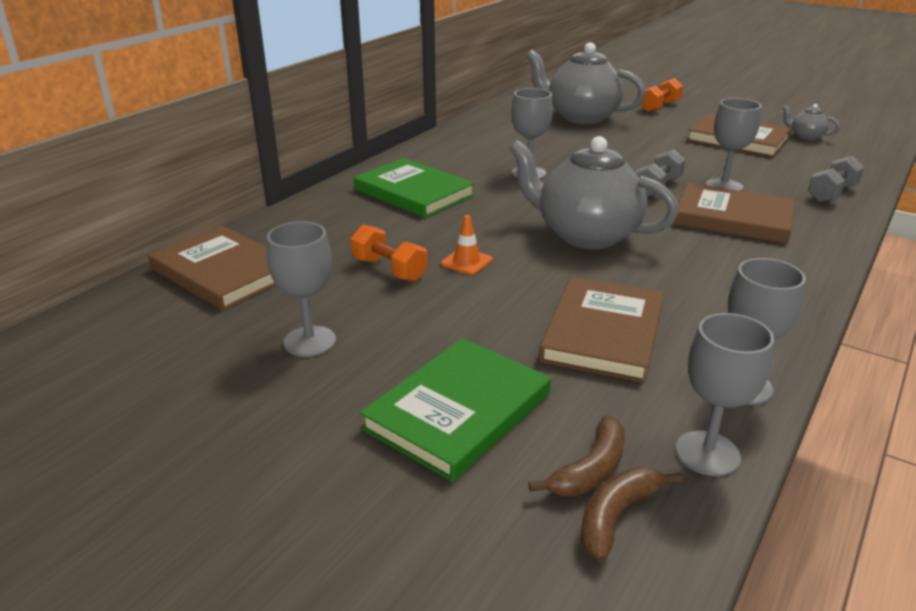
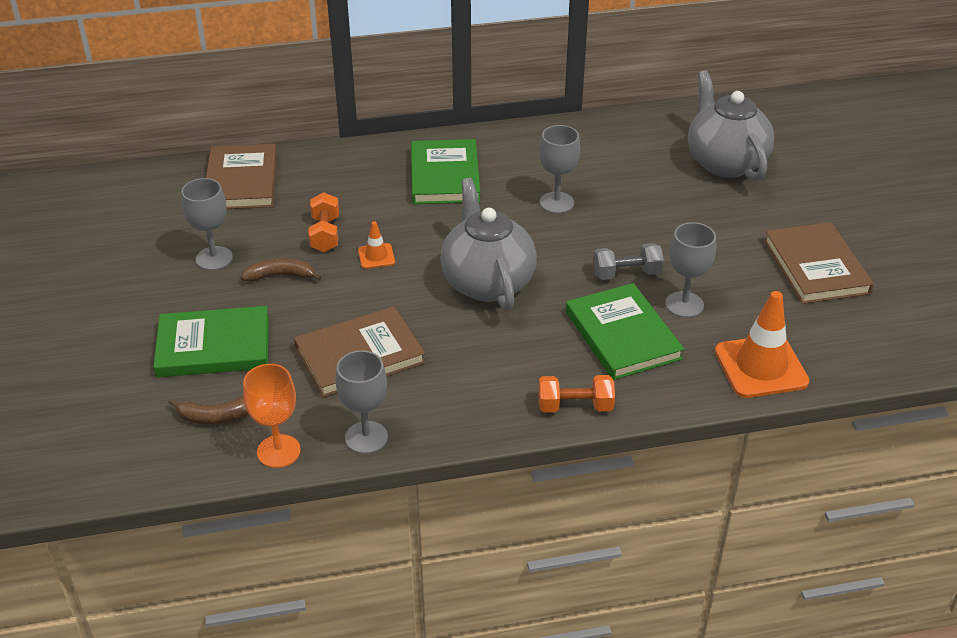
camera: 45 degrees right, 10 degrees up
brown banana [581,467,683,562] -> brown banana moved to [241,258,322,282]
orange dumbbell [640,78,683,112] -> orange dumbbell moved to [538,375,615,413]
brown book [673,183,795,244] -> green book [566,283,684,380]
grey goblet [675,313,774,476] -> orange goblet [243,364,301,468]
grey teapot [782,104,840,140] -> none
grey dumbbell [808,156,864,202] -> orange traffic cone [715,291,810,398]

